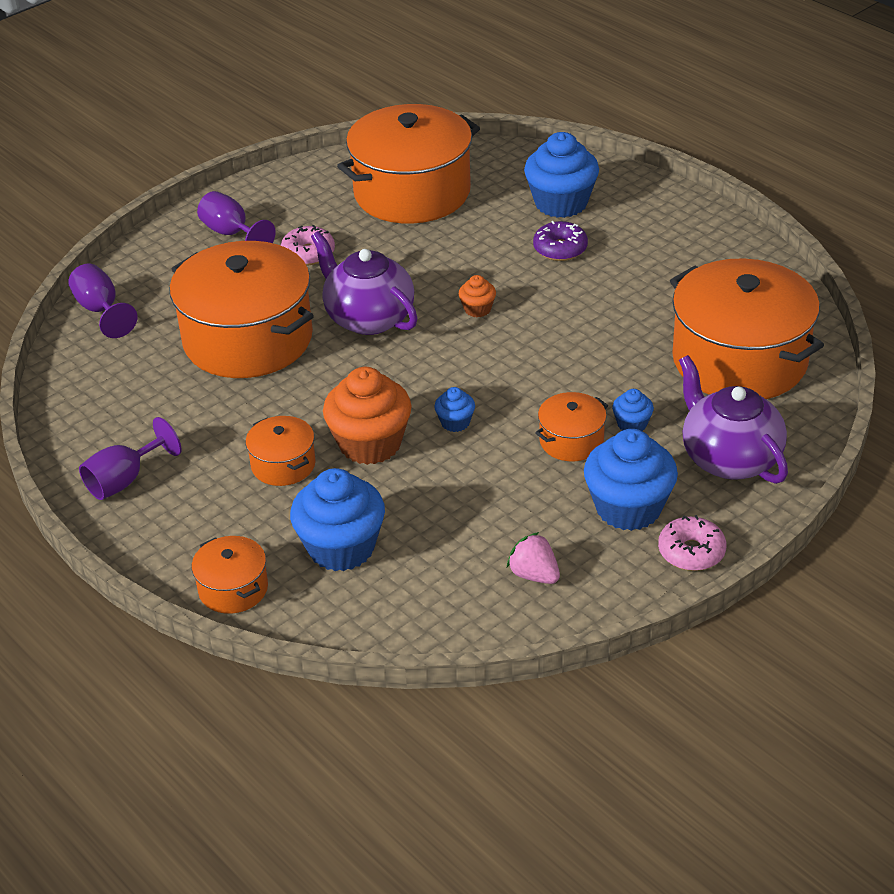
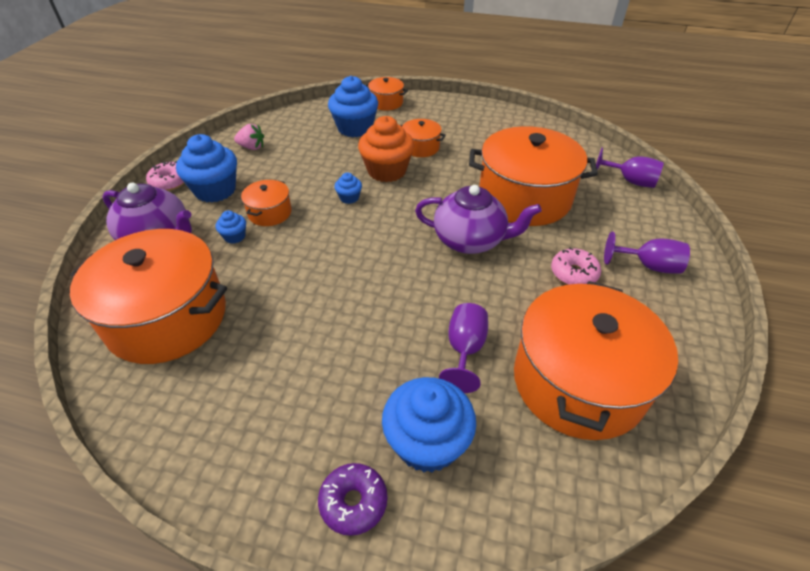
camera: 145 degrees right, 5 degrees up
purple goblet [79,417,181,500] -> purple goblet moved to [439,303,488,393]
orange cupcake [459,275,496,317] -> none
purple donut [533,221,588,261] -> purple donut moved to [318,463,387,536]

